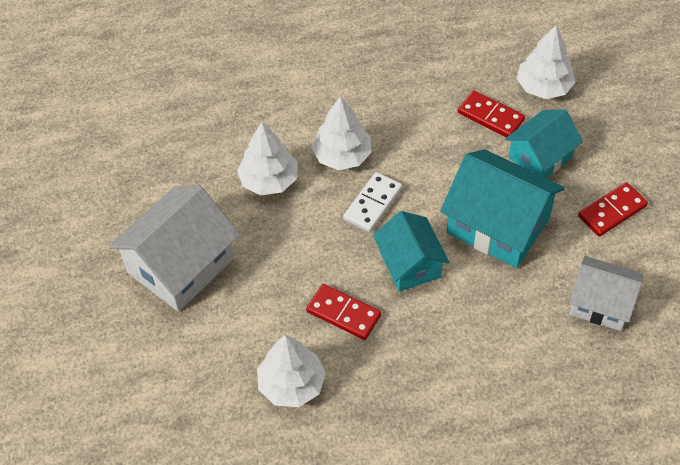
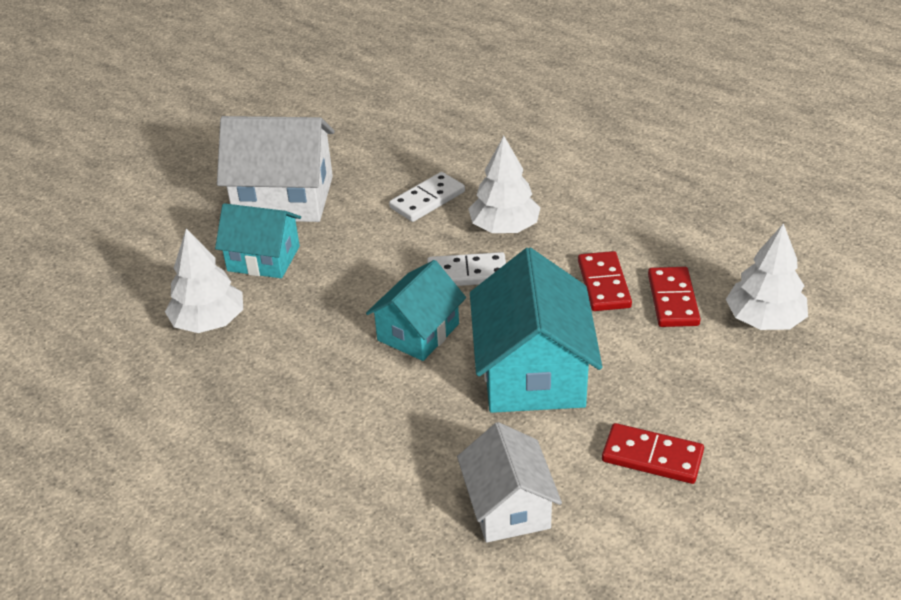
camera: 55 degrees right, 15 degrees down
white tree [237,122,298,195] -> white domino [389,172,465,222]
red domino [306,284,381,340] -> red domino moved to [578,251,632,311]
turquoise house [505,109,583,178] -> turquoise house moved to [215,203,301,278]

